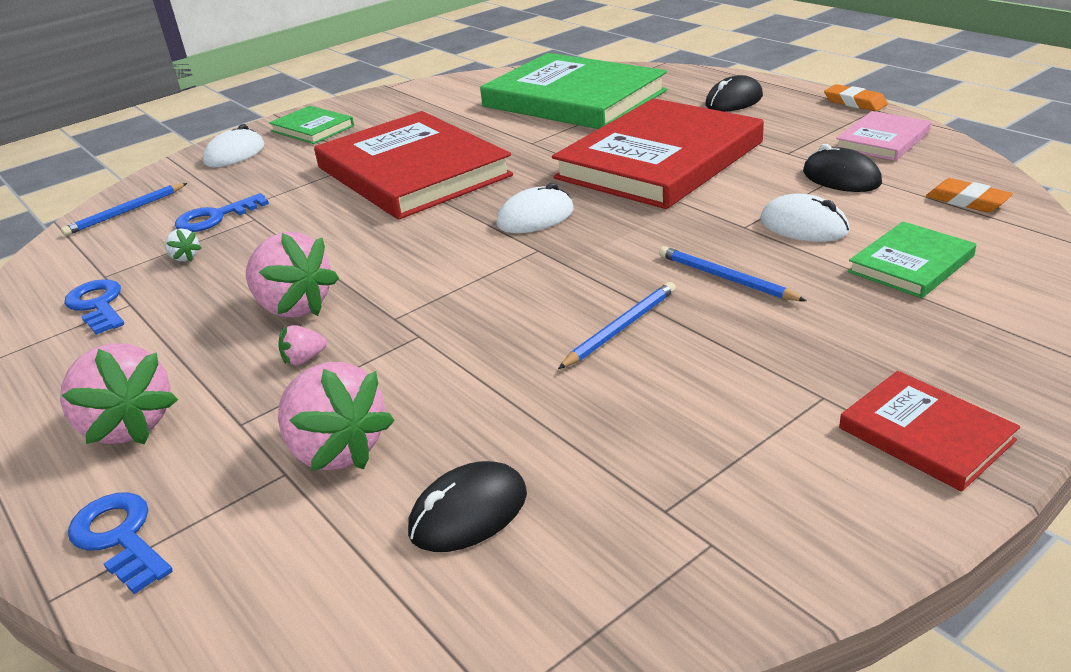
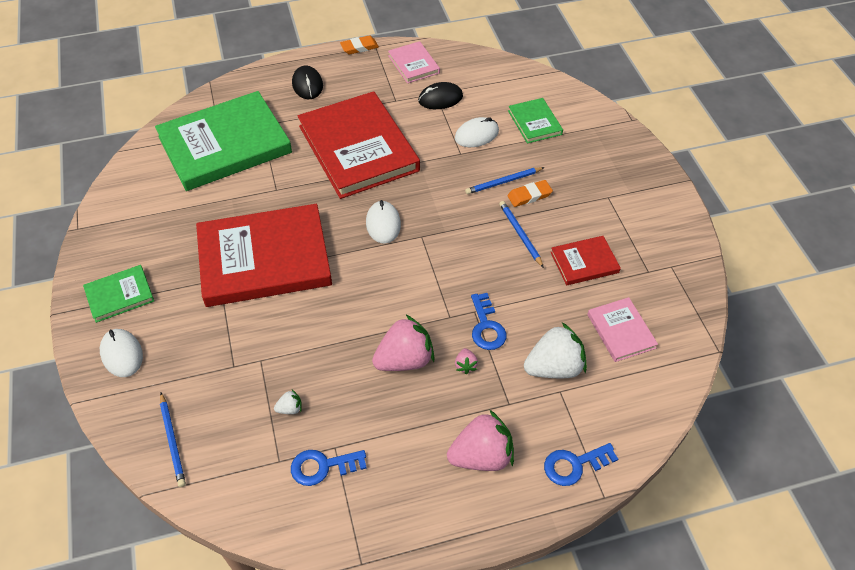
camera: 70 degrees left, 20 degrees up
blue key [175,193,269,232] -> blue key moved to [471,293,507,350]
pink strawberry [278,362,395,471] -> white strawberry [524,323,587,378]
black mouse [408,461,527,552] -> pink book [587,297,658,362]
red book [839,371,1020,492] -> red book moved to [551,236,621,285]
orange eraser [926,178,1013,213] -> orange eraser moved to [507,180,553,207]

